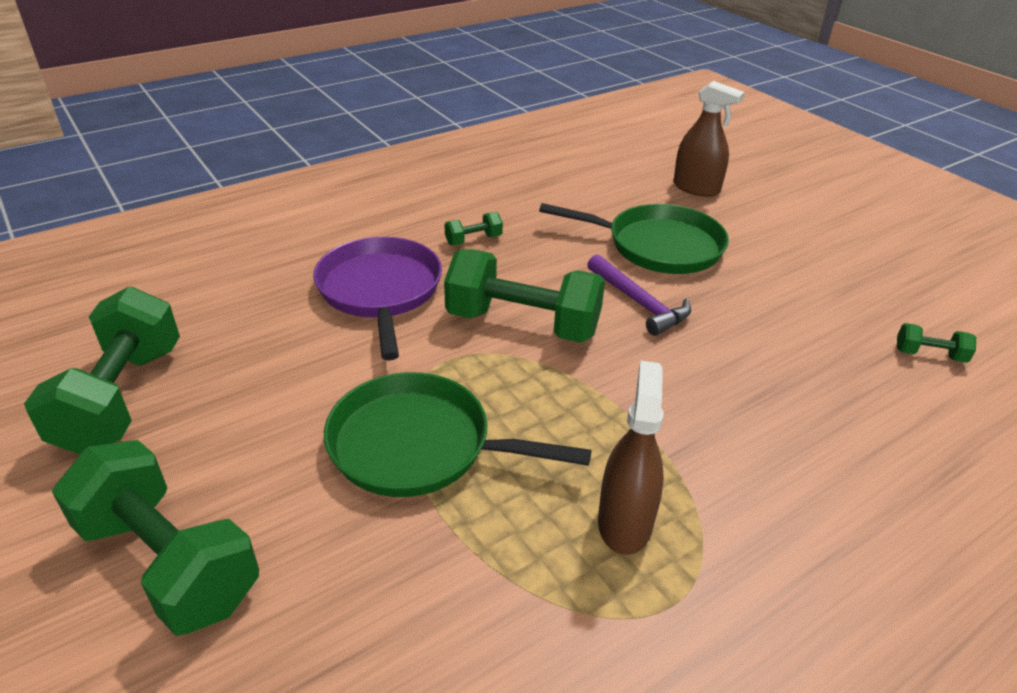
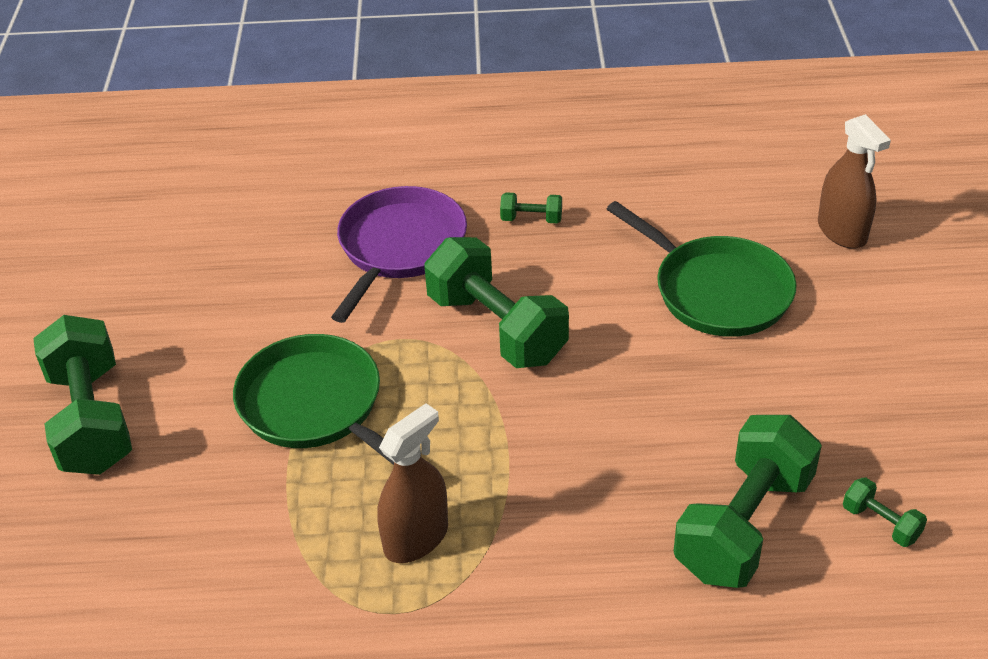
camera: 35 degrees right, 5 degrees up
green dumbbell [24,287,180,455] -> green dumbbell moved to [674,415,822,588]
purple hammer [587,254,691,336] -> none

